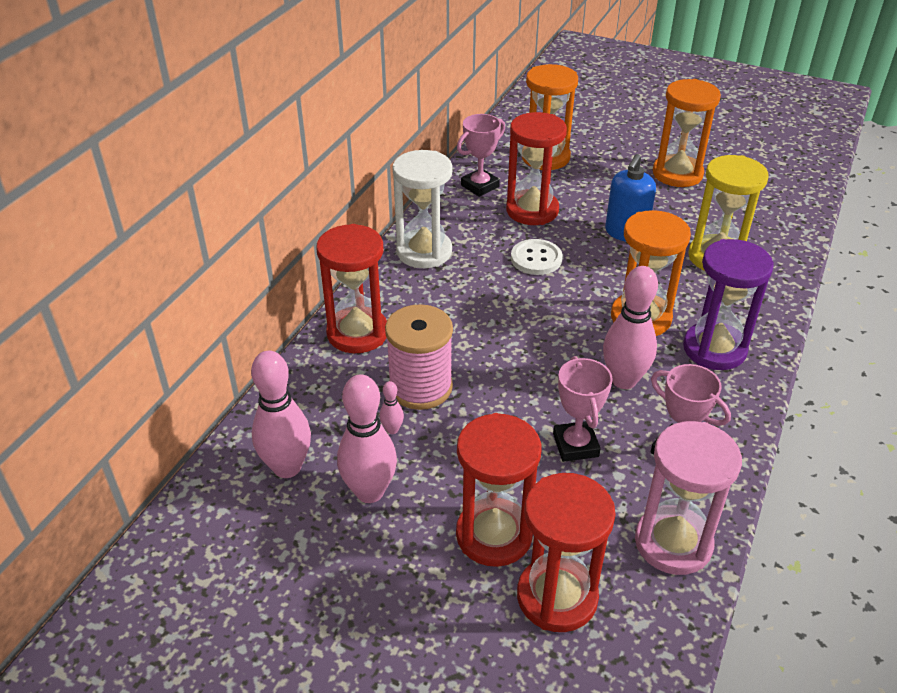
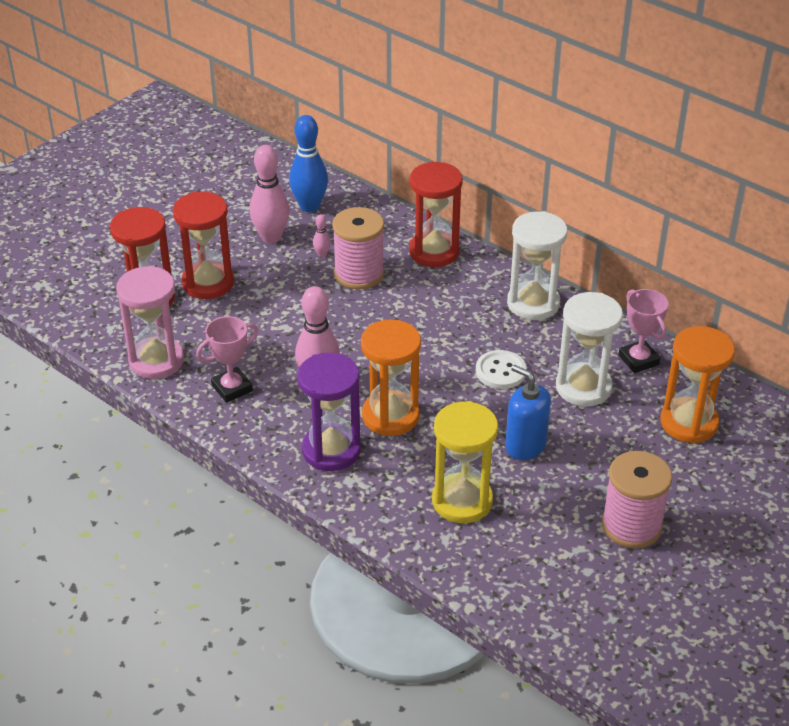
camera: 105 degrees right, 0 degrees up
pink bowling pin [251,351,311,478] -> blue bowling pin [289,115,328,212]
red hourglass [506,112,567,225] -> white hourglass [556,292,623,406]
pink trophy [553,356,612,462] -> none
orange hourglass [653,79,721,187] -> pink spool [602,451,672,548]

